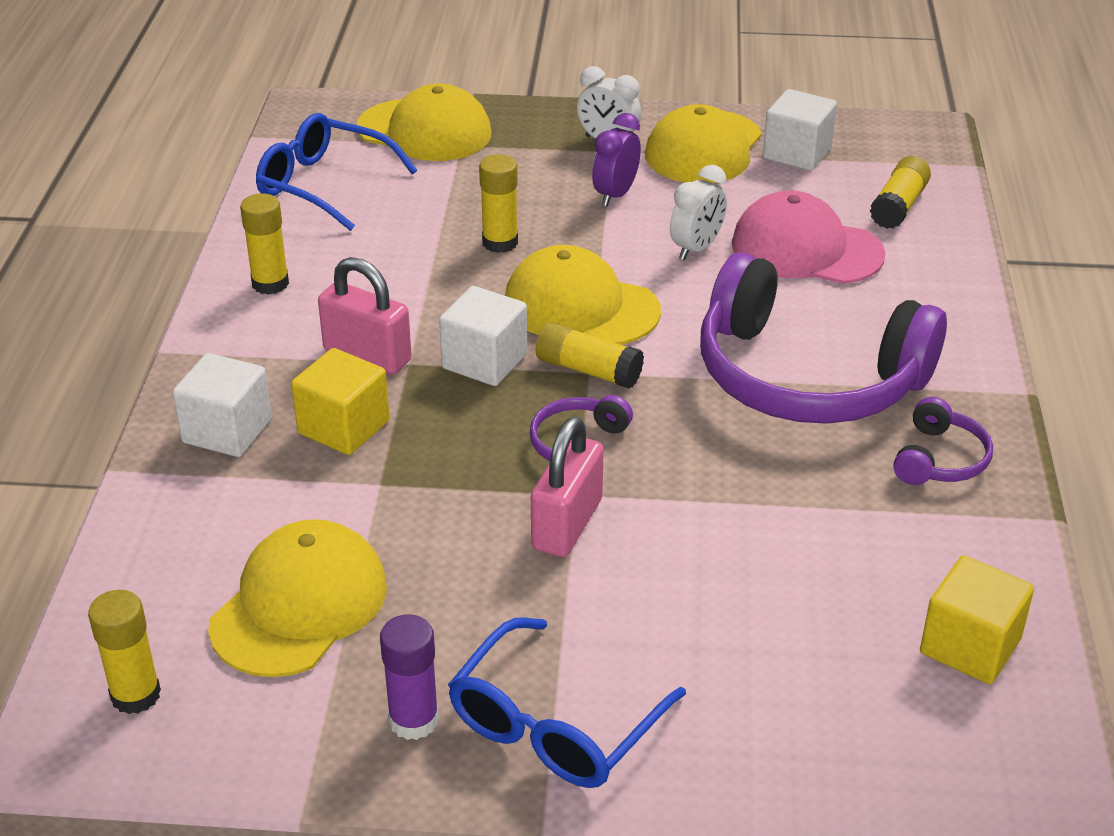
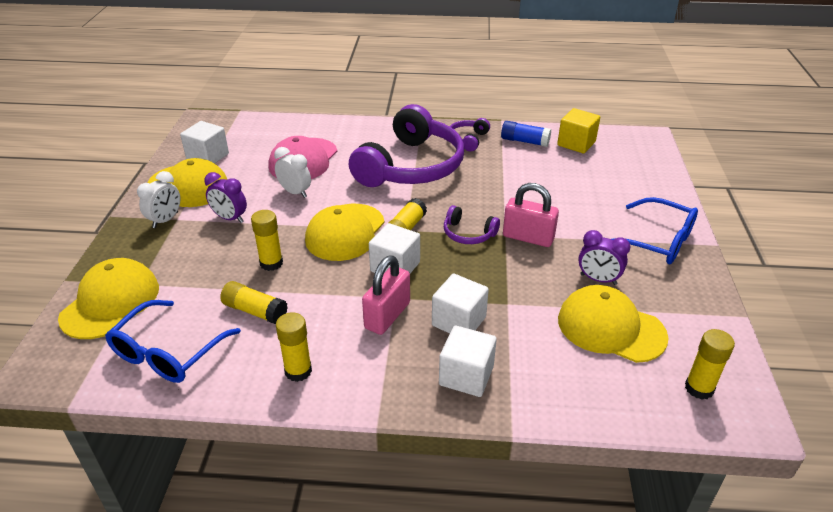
camera: 90 degrees left, 0 degrees up
yellow cube [291,348,389,455] -> white cube [432,274,489,333]
purple glue stick [380,614,439,740] -> none
yellow glue stick [870,156,931,229] -> yellow glue stick moved to [220,281,288,324]
purple headphones [893,397,993,485] -> purple headphones turned 90 degrees counterclockwise [450,118,490,151]
none -> blue glue stick [501,121,551,147]
none -> purple clock [578,230,630,285]

